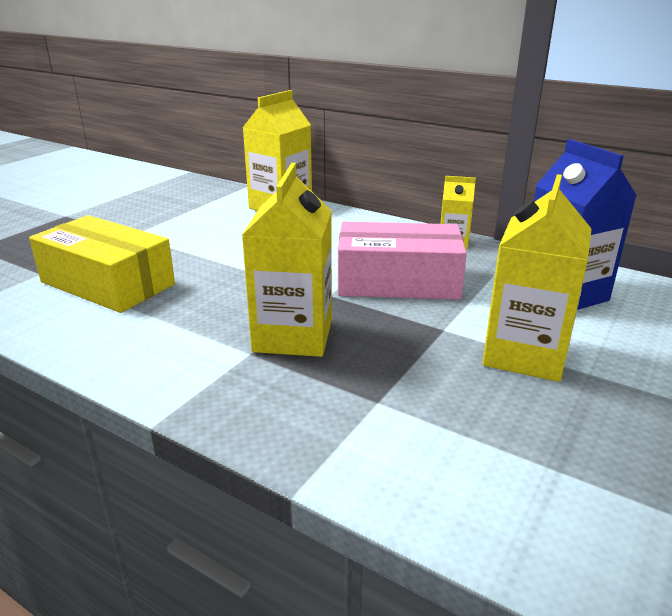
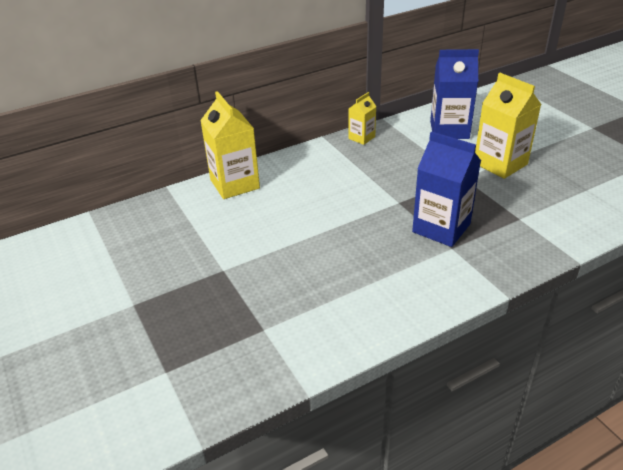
camera: 60 degrees left, 10 degrees up
yellow box [29,215,175,313] -> none
yellow carton [242,163,332,357] -> blue carton [412,131,481,247]
pink box [338,222,467,300] -> none

